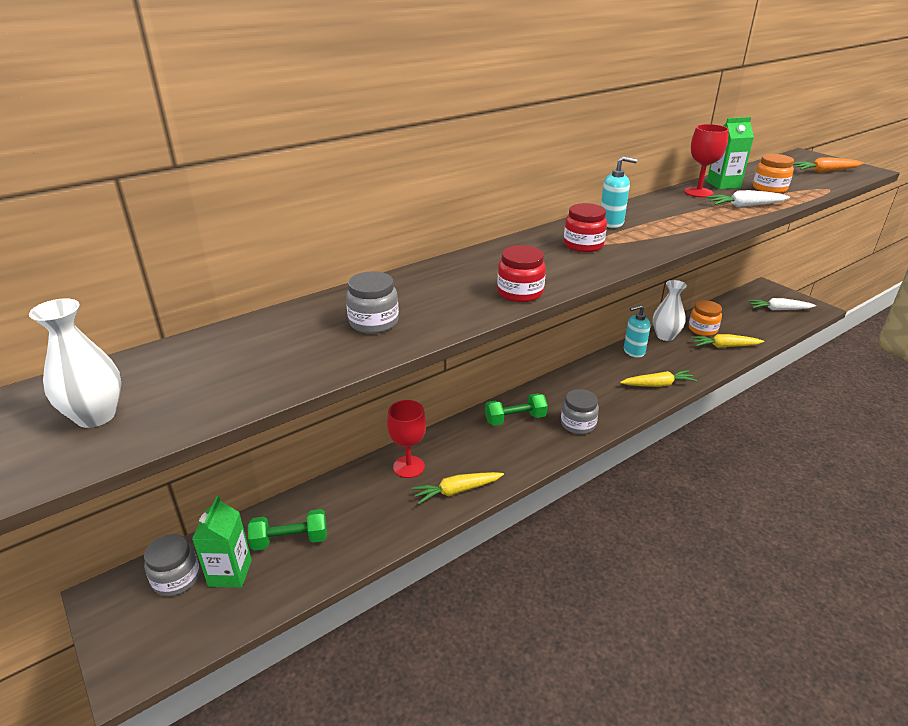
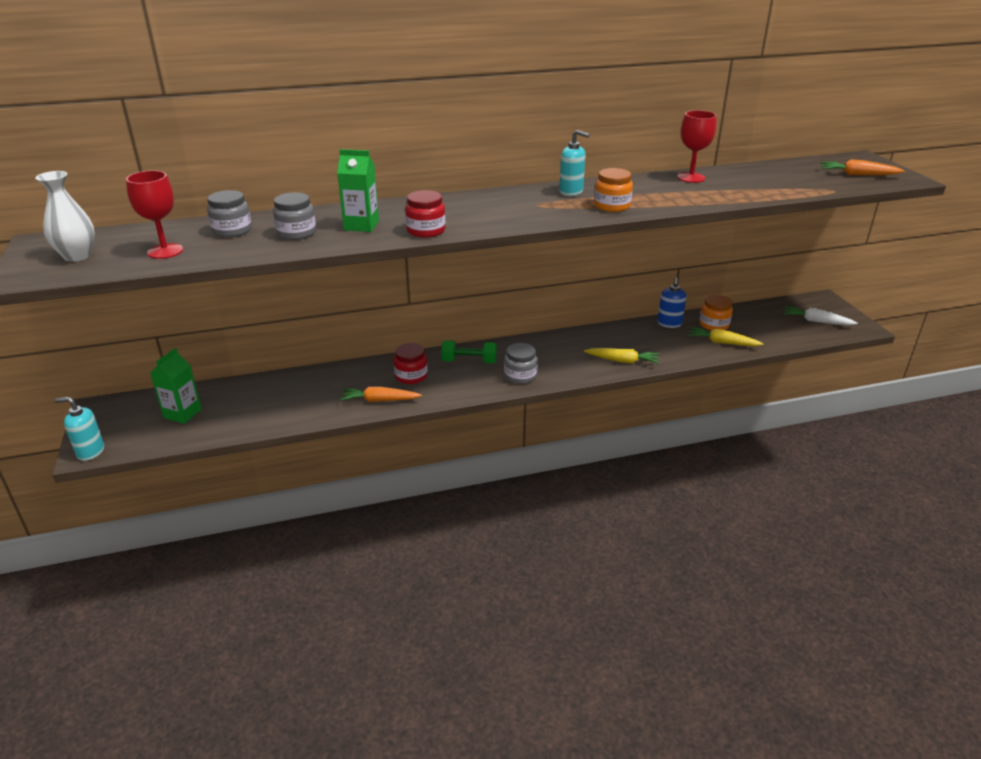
camera: 20 degrees right, 0 degrees up
grey jar [144,534,200,596] -> grey jar moved to [207,190,252,238]
green dumbbell [248,509,327,551] -> none
red goblet [387,400,426,478] -> red goblet moved to [126,170,183,259]
yellow carrot [412,472,504,504] -> orange carrot [340,387,422,402]
red jar [564,203,607,252] -> red jar moved to [394,343,428,384]
turquoise soap dispenser [624,305,651,358] -> turquoise soap dispenser moved to [55,397,104,461]
white vase [653,280,687,341] -> blue soap dispenser [657,277,686,328]
white carrot [706,190,790,207] -> none
green carton [707,117,754,189] -> green carton moved to [337,149,379,232]
orange jar [753,154,794,193] -> orange jar moved to [594,168,633,212]

